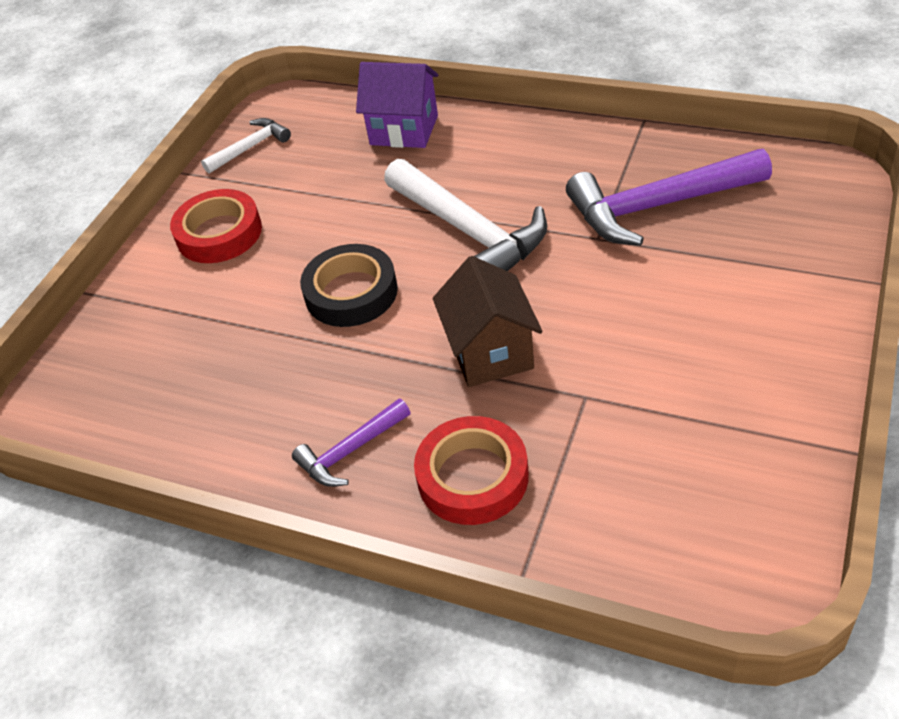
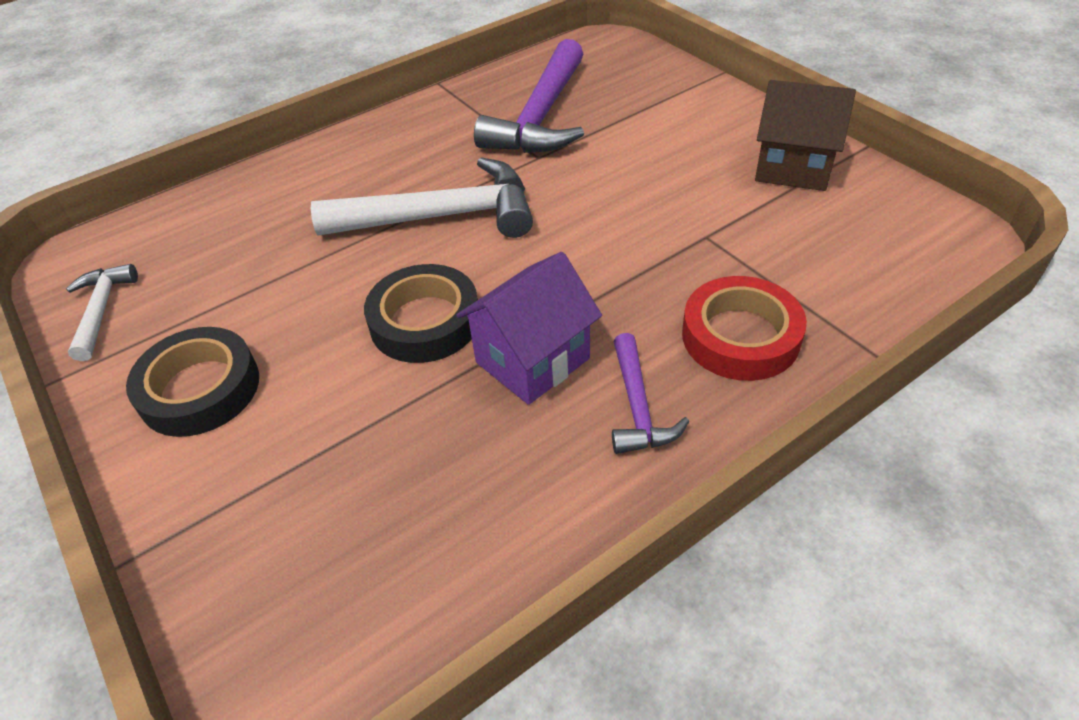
camera: 60 degrees left, 0 degrees up
red tape [170,189,262,263] -> black tape [126,327,259,437]
purple house [356,62,438,148] -> purple house moved to [456,252,602,405]
brown house [433,256,543,387] -> brown house moved to [755,80,856,191]

